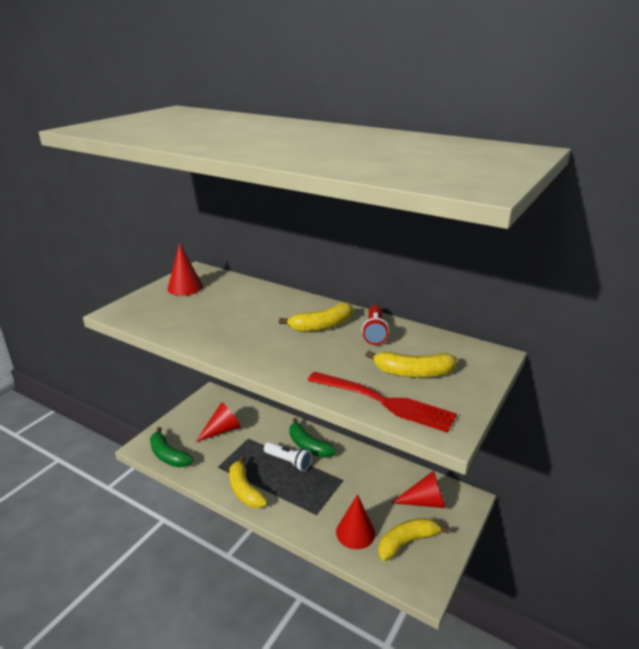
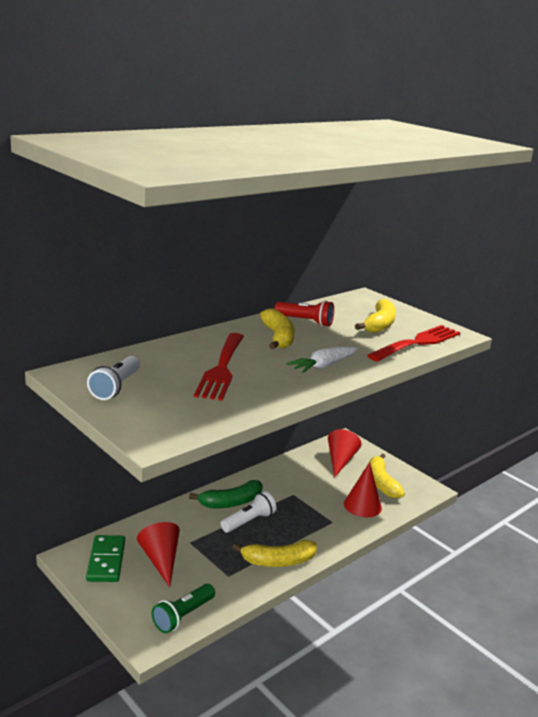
camera: 75 degrees left, 5 degrees down
green banana [150,427,194,468] -> green flashlight [152,584,215,633]
red cone [168,243,203,296] -> white flashlight [87,356,140,400]
none -> green domino [86,535,125,582]
none -> red fork [194,333,244,401]
none -> white carrot [286,346,358,373]

